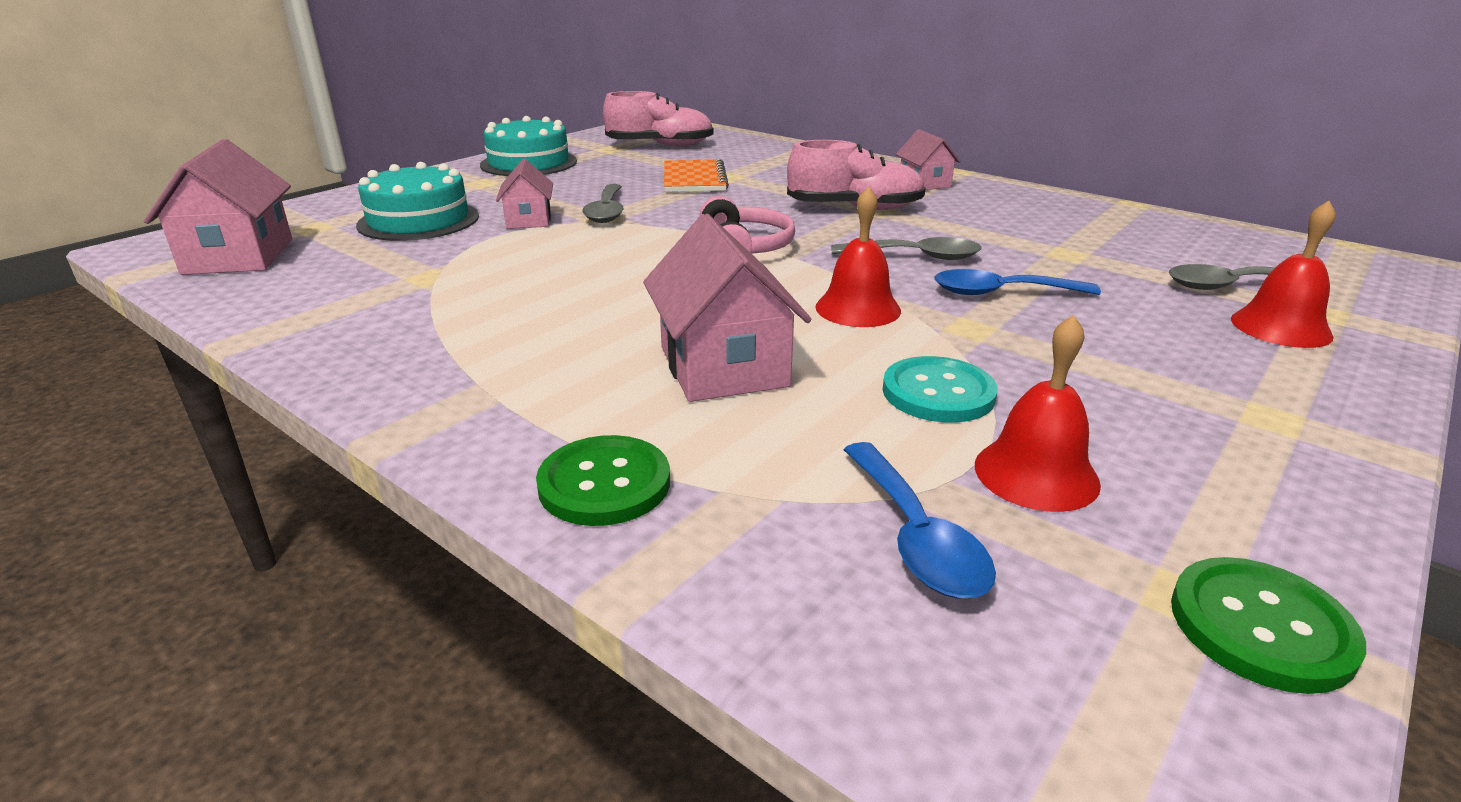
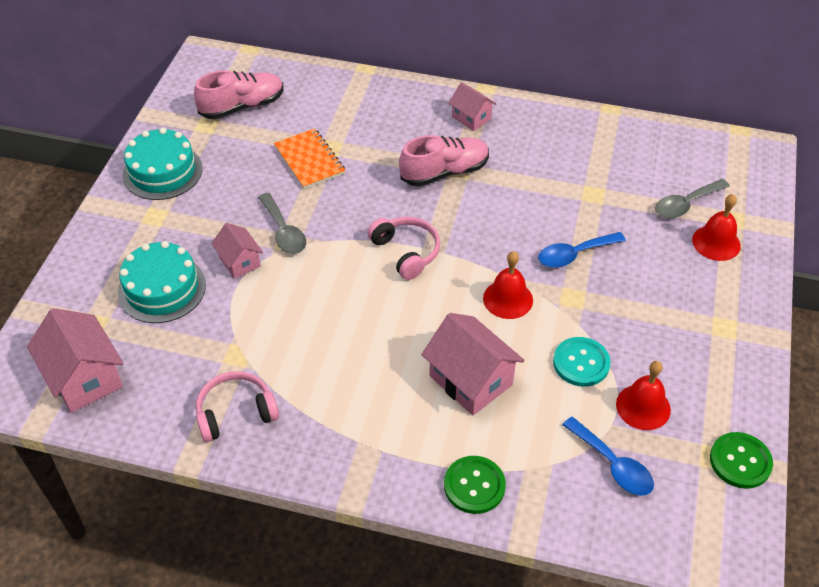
camera: 25 degrees left, 20 degrees up
grey spoon [831,237,982,260] -> none
none -> pink headphones [196,371,279,442]

